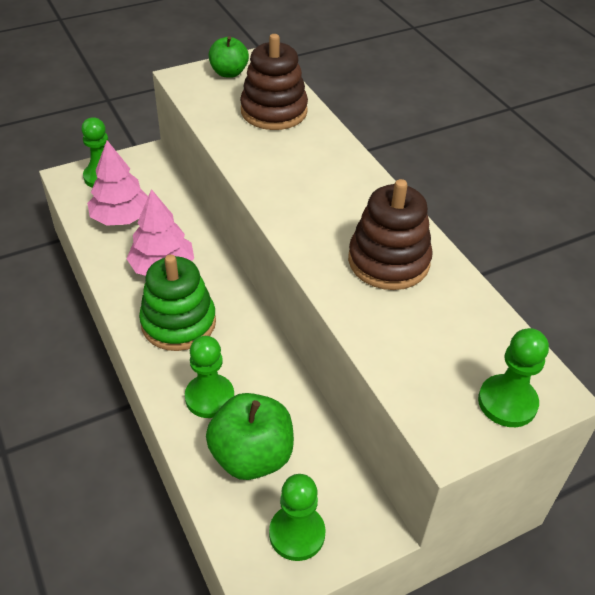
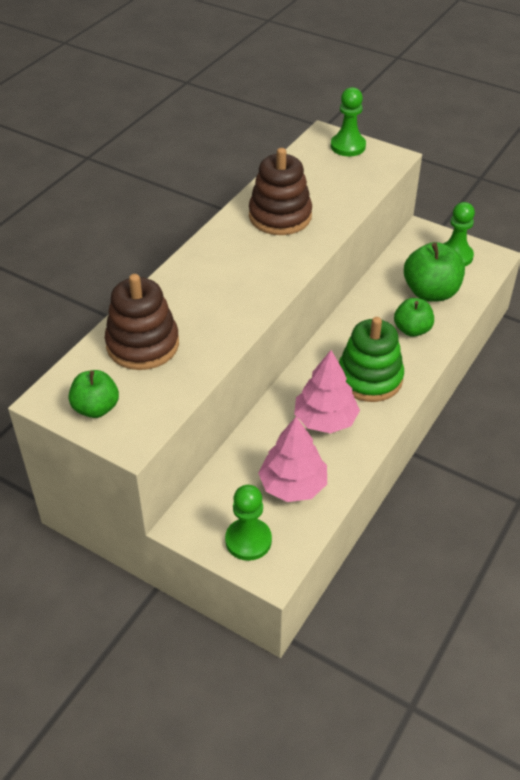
camera: 120 degrees left, 0 degrees up
green pawn [185,336,234,418] -> green apple [394,298,434,337]

